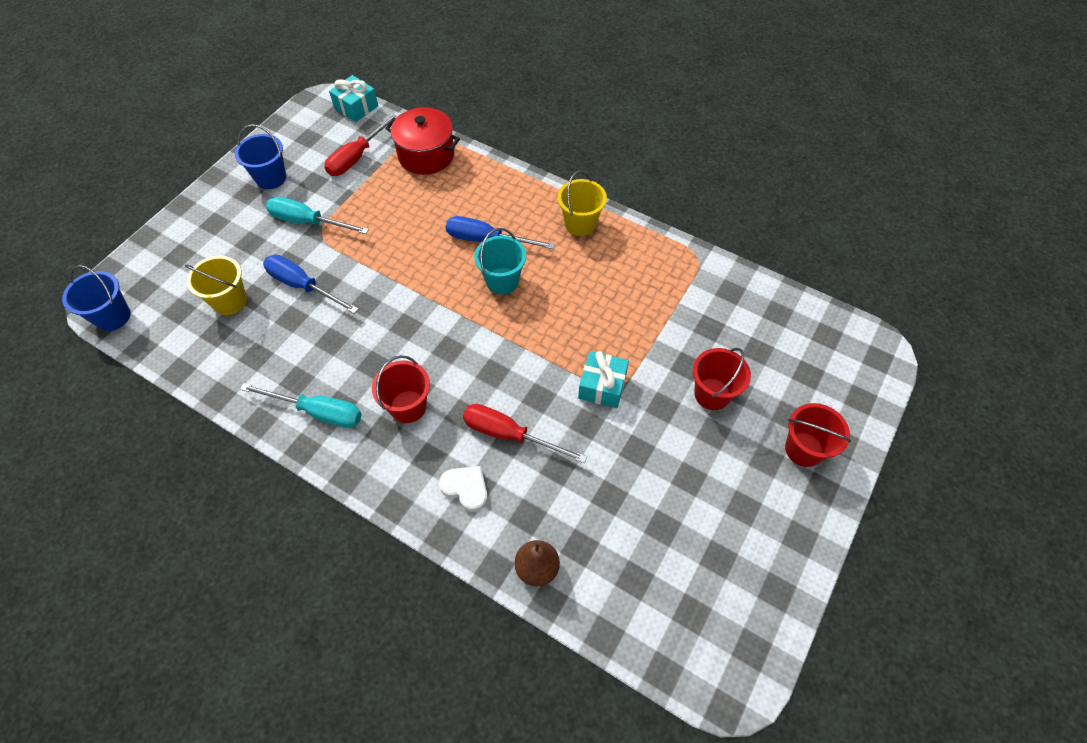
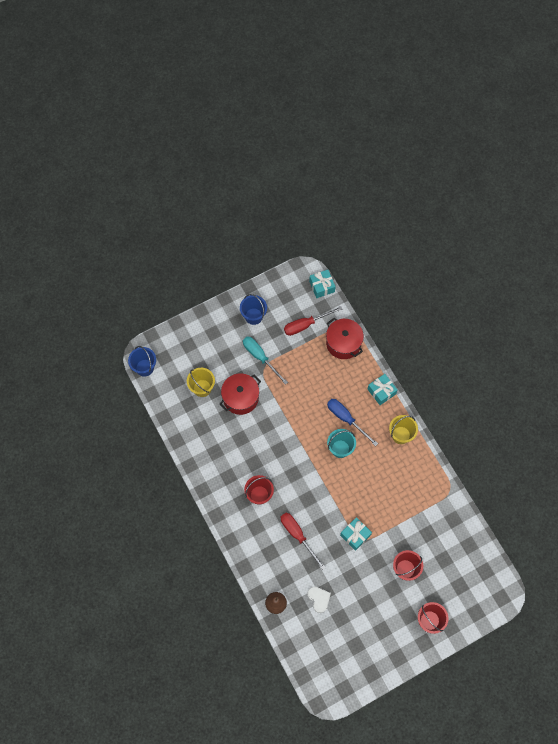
camera: 30 degrees right, 10 degrees up
turquoise screwdriver [240,383,362,428] -> none
blue screwdriver [263,254,358,314] -> red pot [220,373,261,415]
white heart [439,466,488,512] -> white heart moved to [307,586,331,613]
none -> turquoise gift [367,374,398,405]

